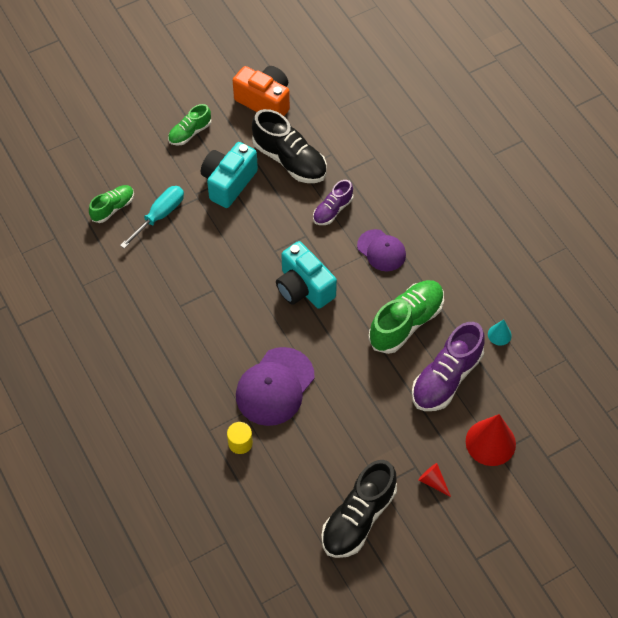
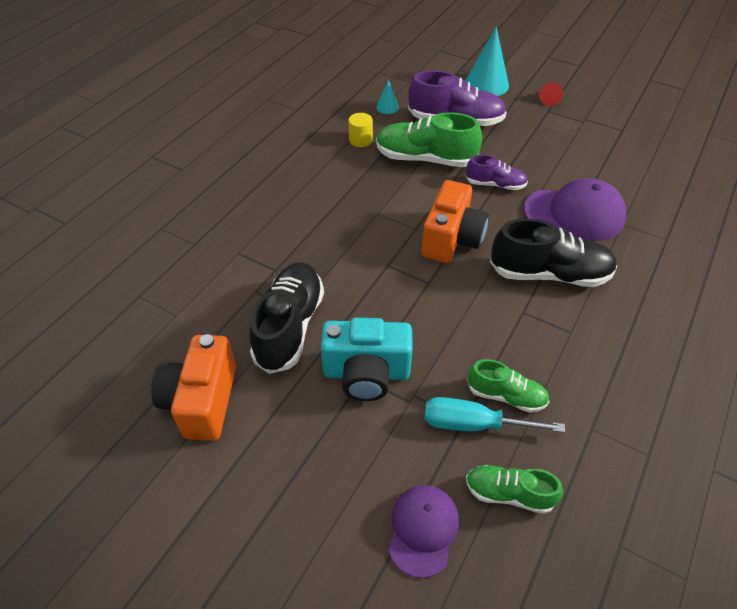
camera: 120 degrees left, 10 degrees down
green shoe [168,104,212,146] -> green shoe moved to [467,359,549,413]
yellow cylinder [227,422,253,454] -> yellow cylinder moved to [349,113,373,147]
turquoise camera [276,241,337,309] -> orange camera [421,180,489,263]
purple shoe [313,180,353,225] -> purple shoe moved to [465,154,528,190]
black shoe [321,460,397,558] -> black shoe moved to [490,219,618,287]
purple cap [357,229,406,271] -> purple cap moved to [389,485,459,578]
red cone [466,414,516,466] -> turquoise cone [466,27,509,96]

